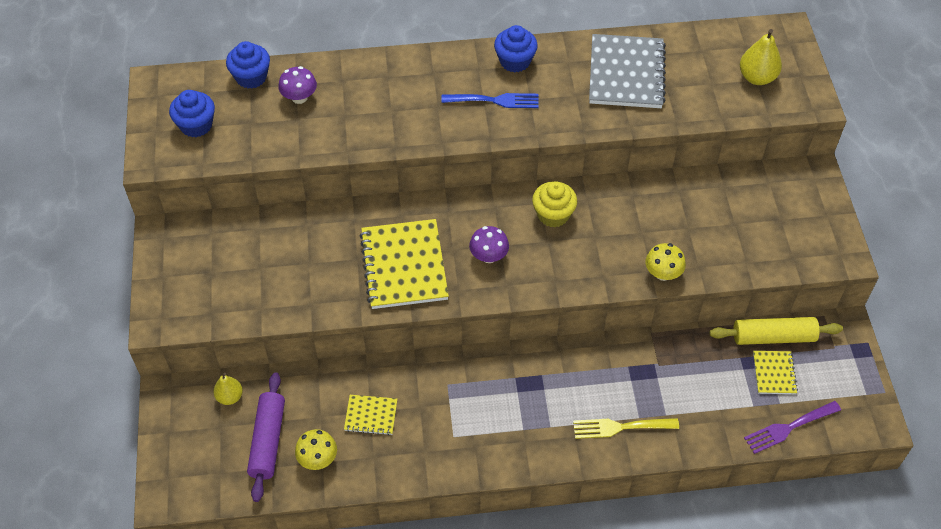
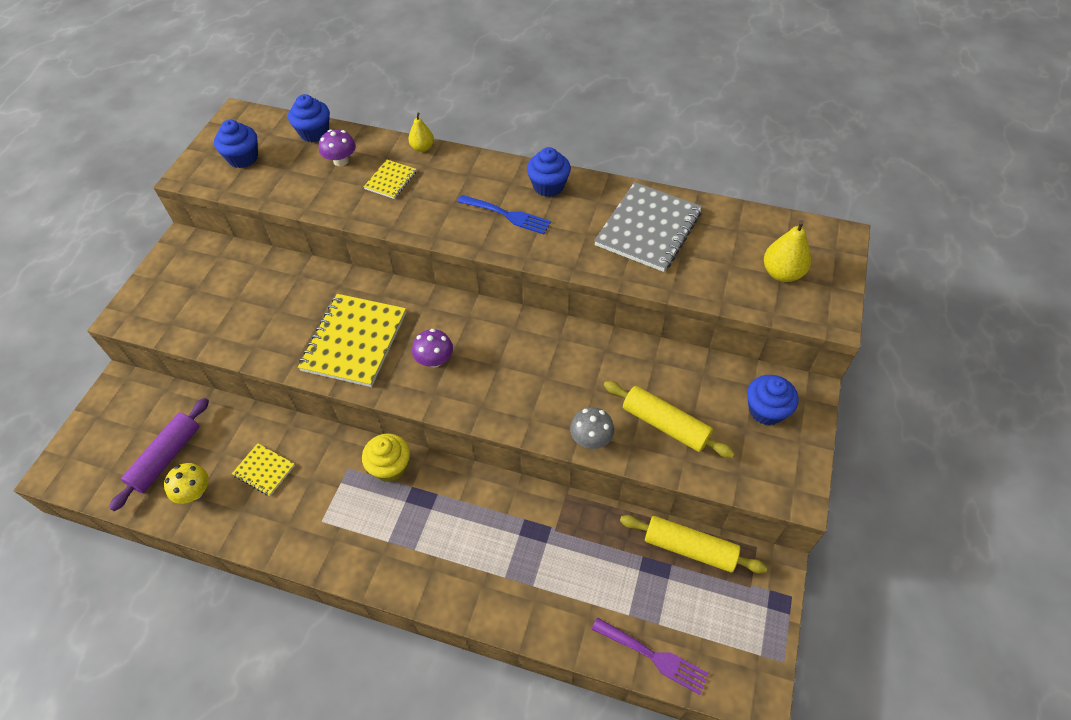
camera: 25 degrees right, 0 degrees up
yellow pear [213,373,243,405] -> yellow pear moved to [408,113,434,152]
yellow cupcake [532,181,577,227] -> yellow cupcake moved to [362,433,410,482]
yellow fork [573,418,679,439] -> none
yellow mushroom [645,243,686,281] -> grey mushroom [570,407,614,449]
purple fork [744,401,841,454] -> purple fork turned 150 degrees counterclockwise [592,617,709,695]
yellow notebook [753,351,798,394] -> yellow notebook moved to [364,160,417,199]
none -> yellow rolling pin [604,381,735,458]
none -> blue cupcake [747,375,798,426]

